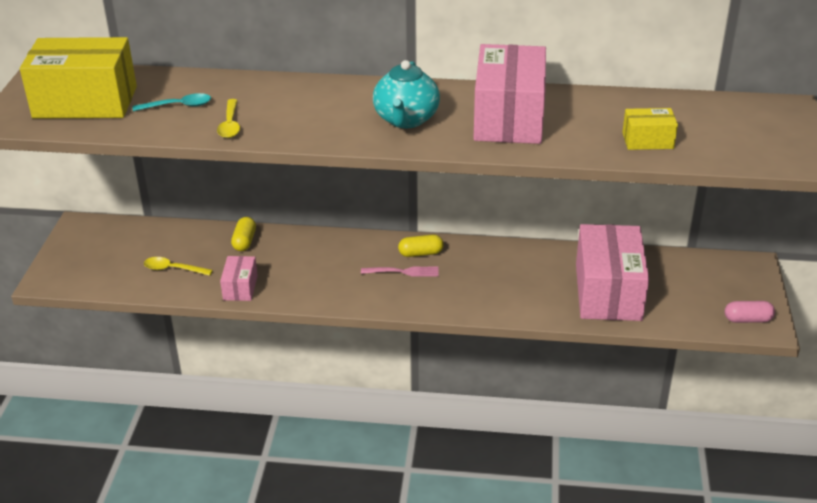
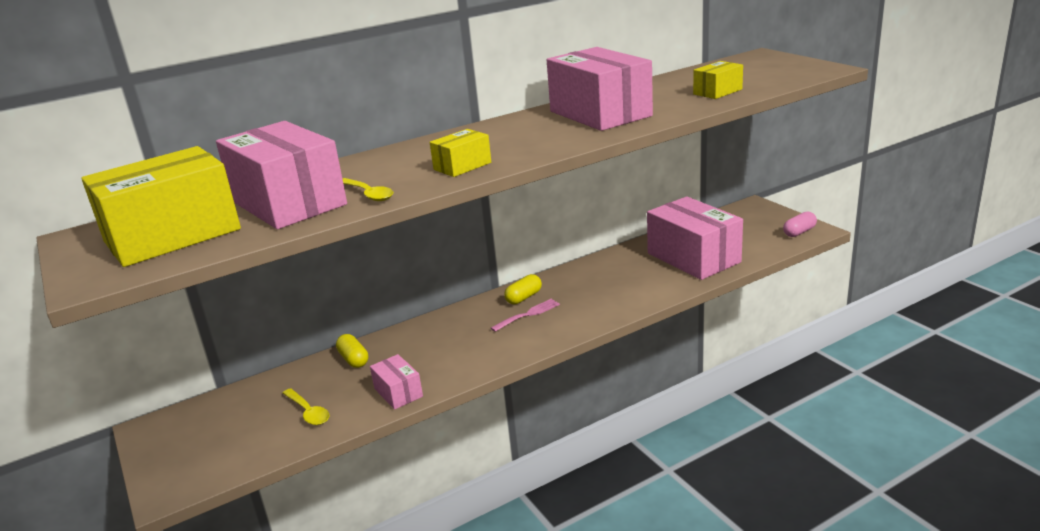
camera: 35 degrees left, 10 degrees down
turquoise spoon [133,93,211,111] -> pink box [216,121,347,229]
yellow spoon [144,257,213,276] -> yellow spoon turned 105 degrees counterclockwise [283,388,330,425]
turquoise teapot [373,60,440,128] -> none
none -> yellow box [430,129,491,177]

